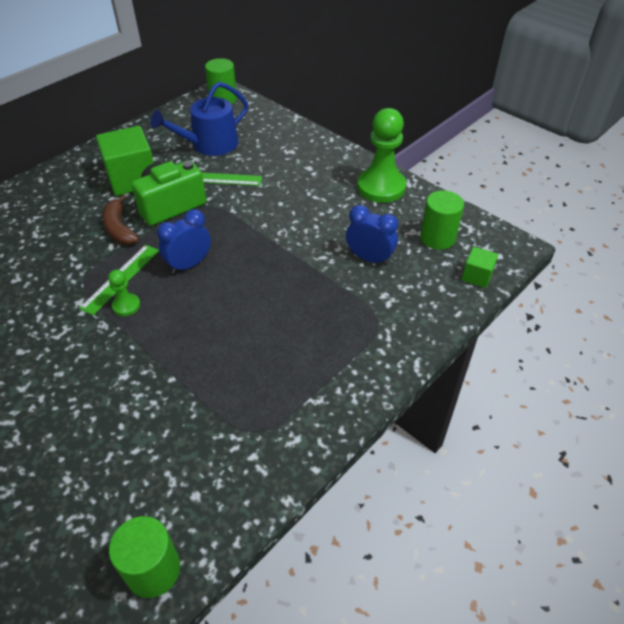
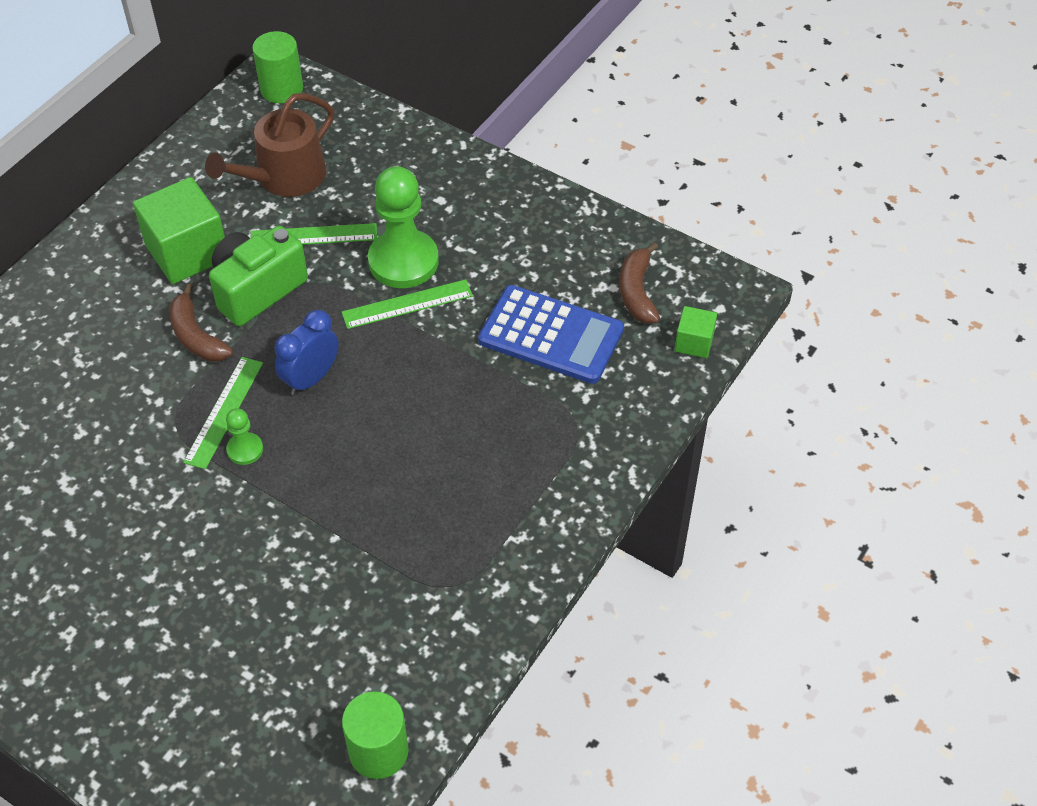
camera: 10 degrees left, 5 degrees up
blue watering can [150,82,248,156] -> brown watering can [205,93,334,197]
blue clock [346,205,398,265] -> blue calculator [478,285,624,384]
green pawn [357,108,406,203] -> green pawn moved to [368,166,439,288]
green cylinder [420,190,464,250] -> brown banana [620,242,660,323]
none -> green ruler [341,279,473,329]

